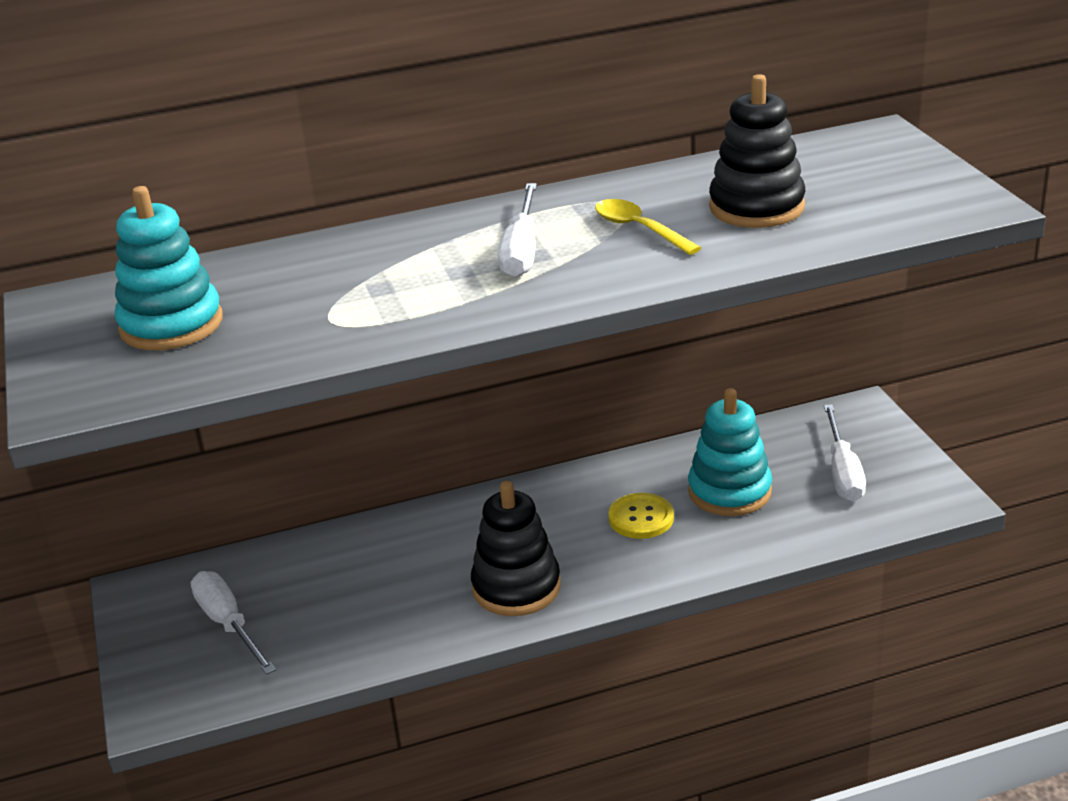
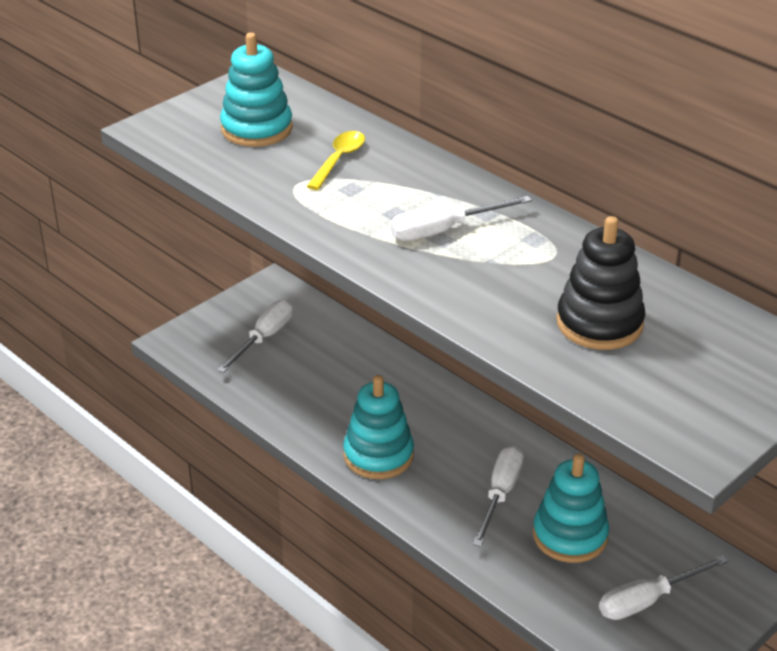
camera: 60 degrees right, 5 degrees up
black stacking toy [471,481,561,616] -> turquoise stacking toy [343,375,414,479]
yellow spoon [595,199,701,255] -> yellow spoon moved to [307,131,365,190]
yellow button [608,493,674,539] -> white screwdriver [473,446,524,547]

